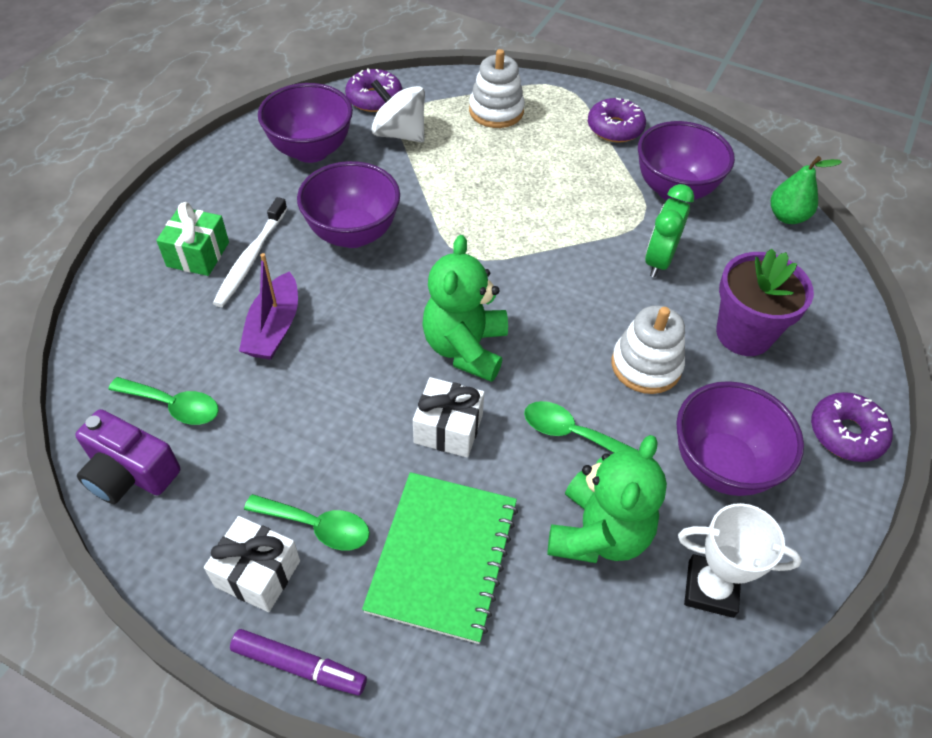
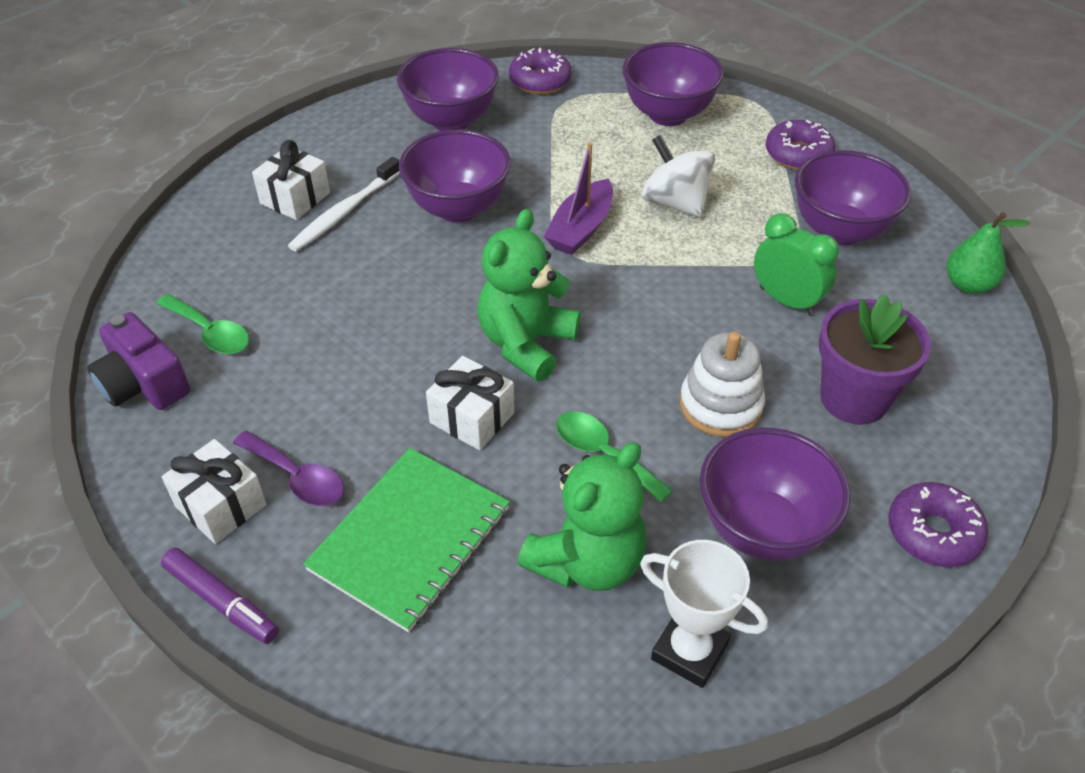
camera: 20 degrees right, 5 degrees down
green gift [156,202,229,276] -> white gift [252,140,330,220]
purple boat [239,253,298,360] -> purple boat moved to [544,142,613,255]
green spoon [244,494,370,550] -> purple spoon [233,431,344,506]
white spinning top [371,79,425,143] -> white spinning top moved to [642,135,715,218]
white stacking toy [469,49,525,128] -> purple bowl [622,42,724,126]
green clock [645,184,694,277] -> green clock turned 90 degrees clockwise [754,213,839,315]

